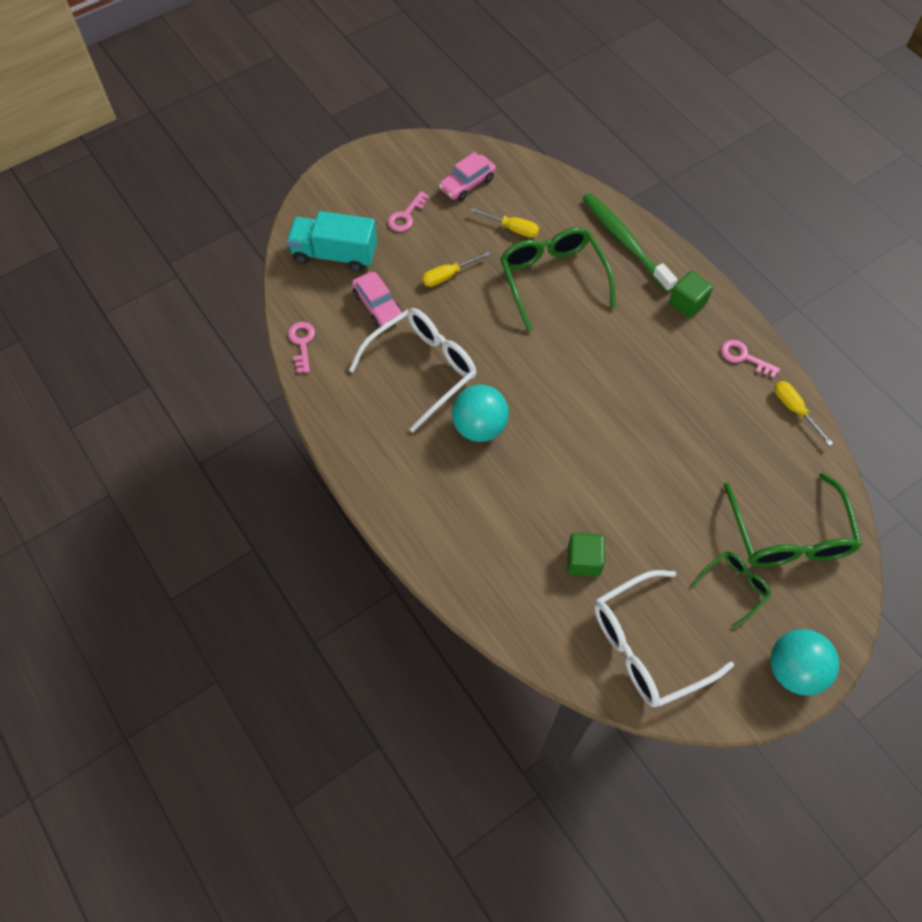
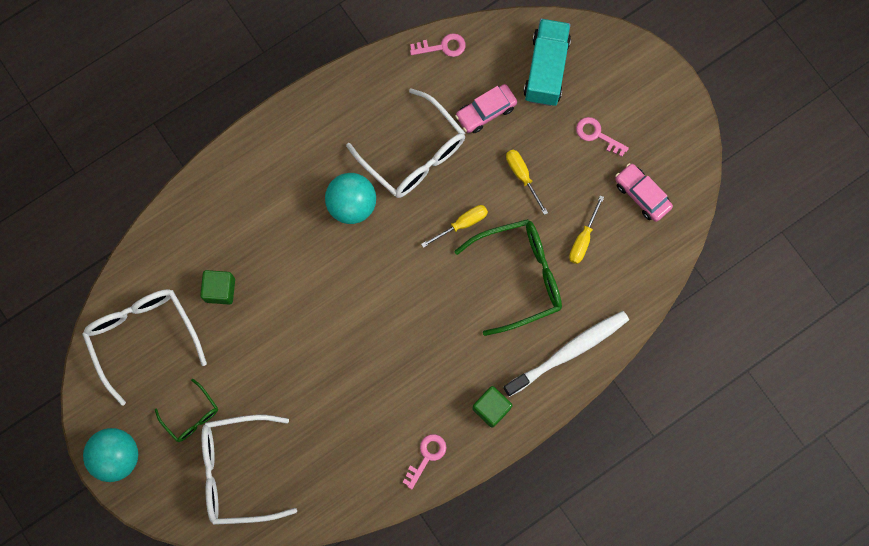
camera: 90 degrees right, 15 degrees up
green toothbrush [582,193,678,292] -> white toothbrush [503,311,629,397]
green glasses [724,473,862,567] -> white glasses [202,415,297,525]
yellow screwdriver [774,381,833,446] -> yellow screwdriver moved to [421,205,488,248]

